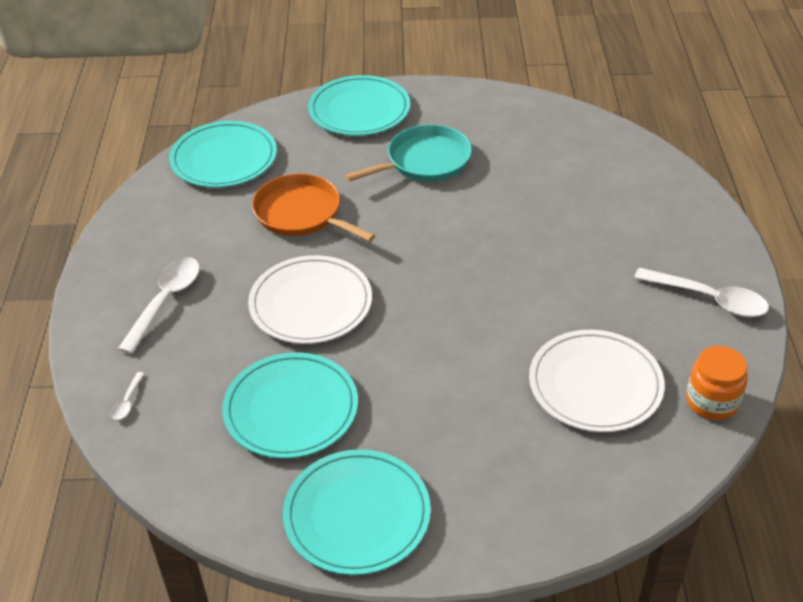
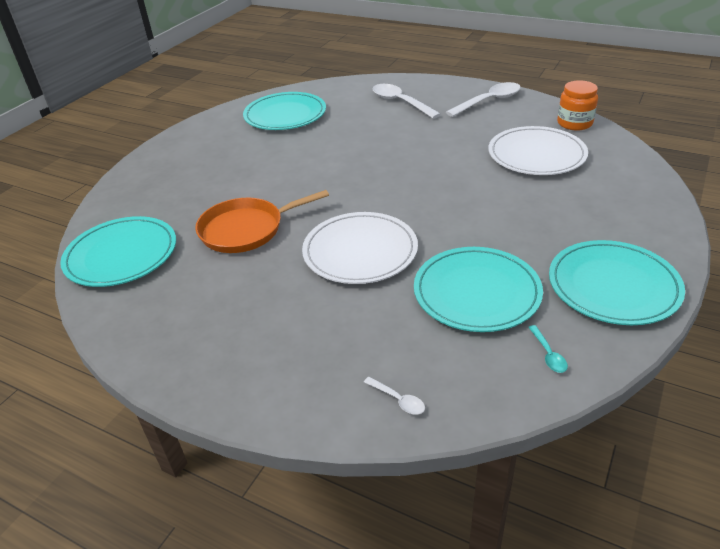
camera: 60 degrees left, 5 degrees down
white spoon [118,257,200,354] -> white spoon moved to [372,84,441,119]
turquoise plate [308,75,410,136] -> turquoise plate moved to [243,92,326,130]
turquoise pan [345,124,472,182] -> none
none -> turquoise spoon [528,325,568,373]

